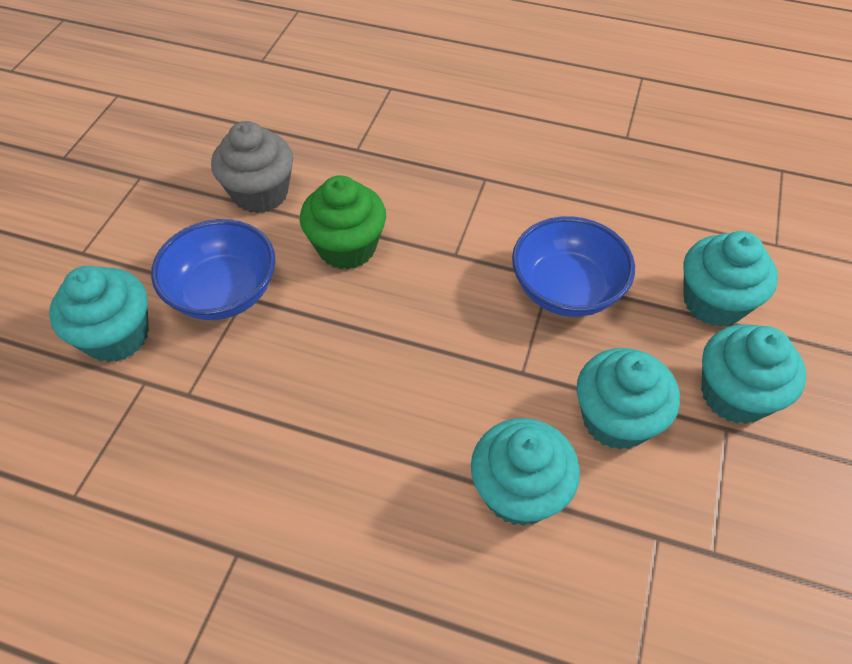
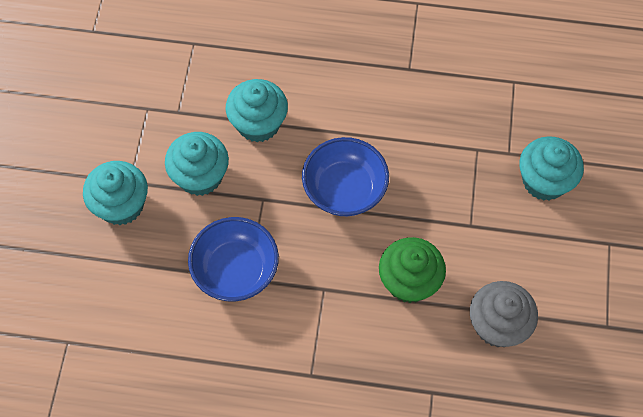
camera: 170 degrees right, 10 degrees up
blue bowl [151,219,276,320] -> blue bowl moved to [302,137,389,216]
turquoise cupcake [683,231,778,327] -> none

